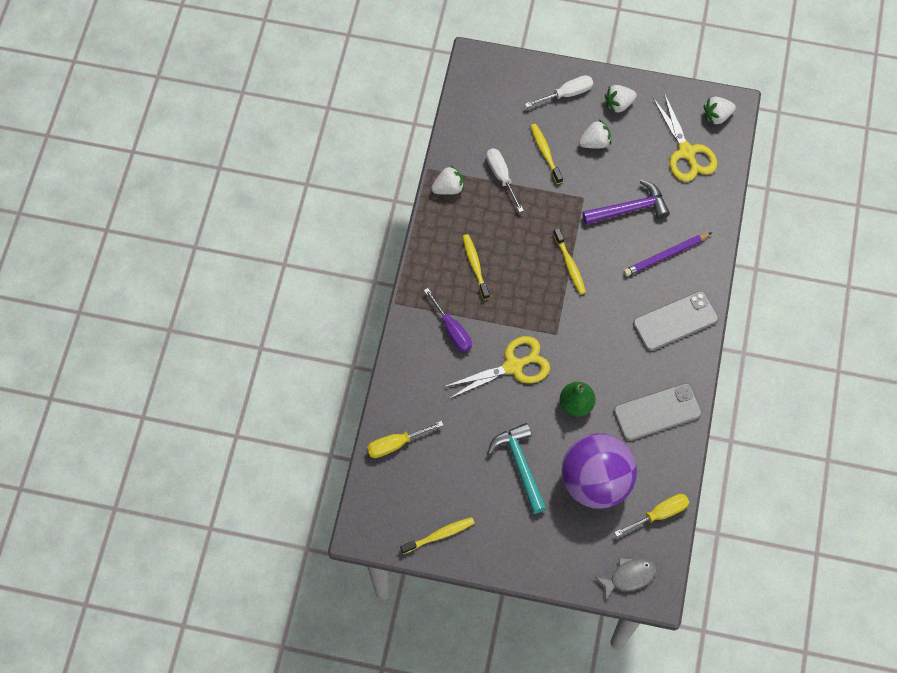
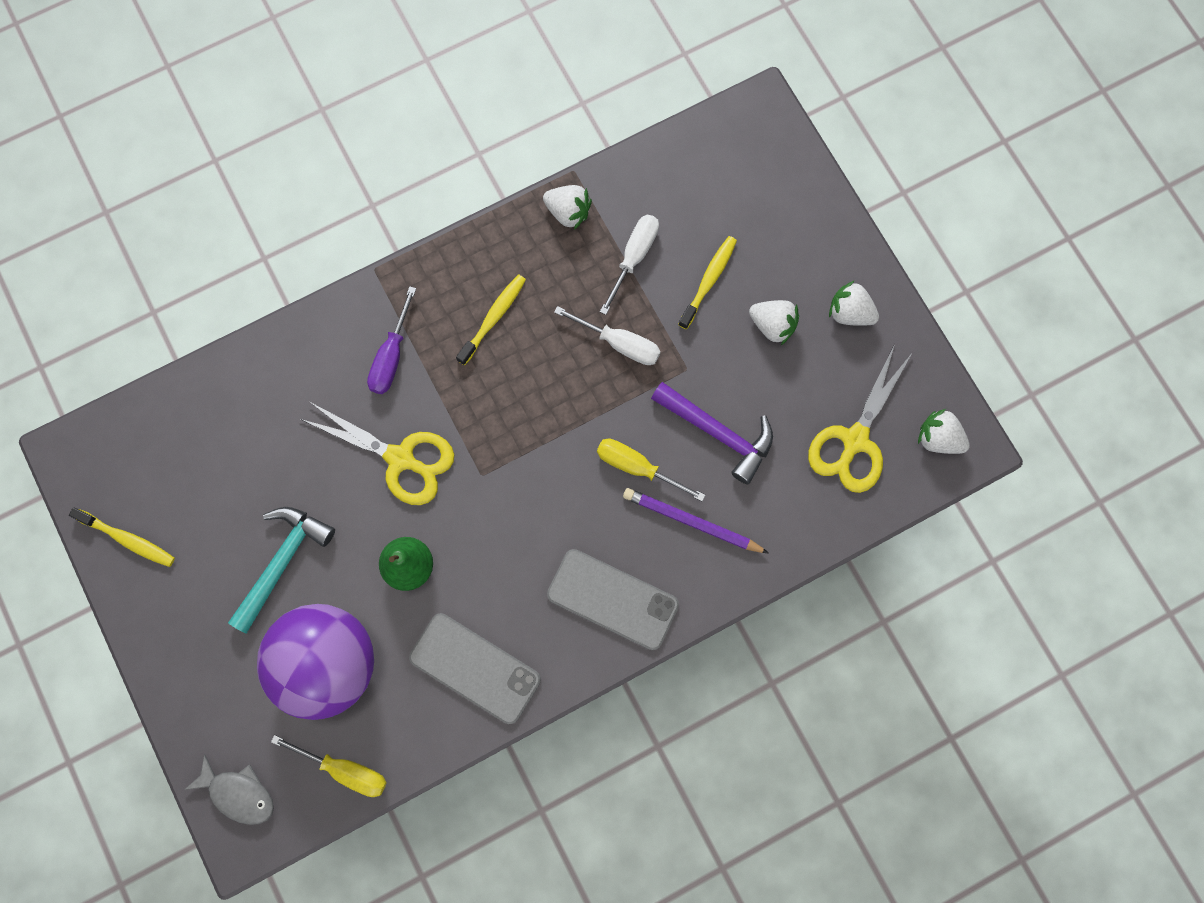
camera: 50 degrees right, 10 degrees up
yellow screwdriver [367,421,444,458] -> yellow screwdriver moved to [597,439,706,501]
white screwdriver [525,75,593,108] -> white screwdriver moved to [554,306,661,365]
yellow toothbrush [553,228,586,295] -> none

